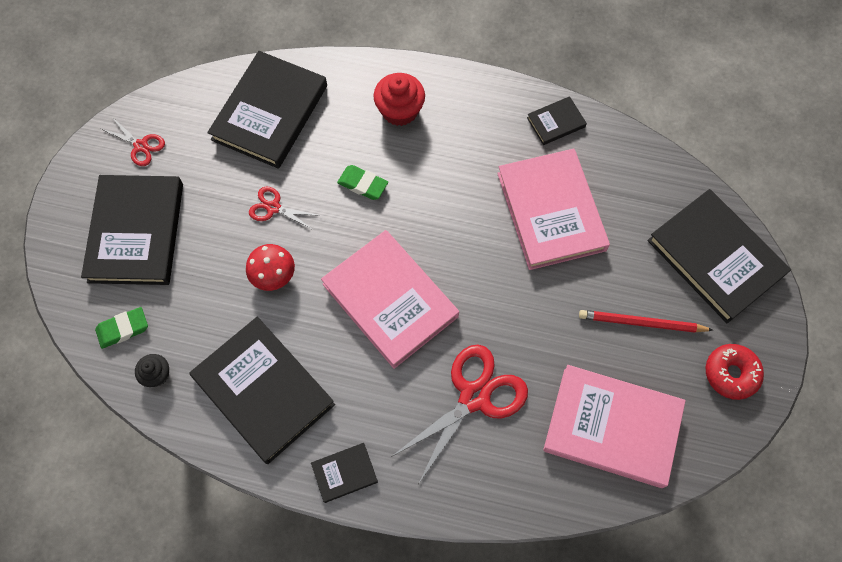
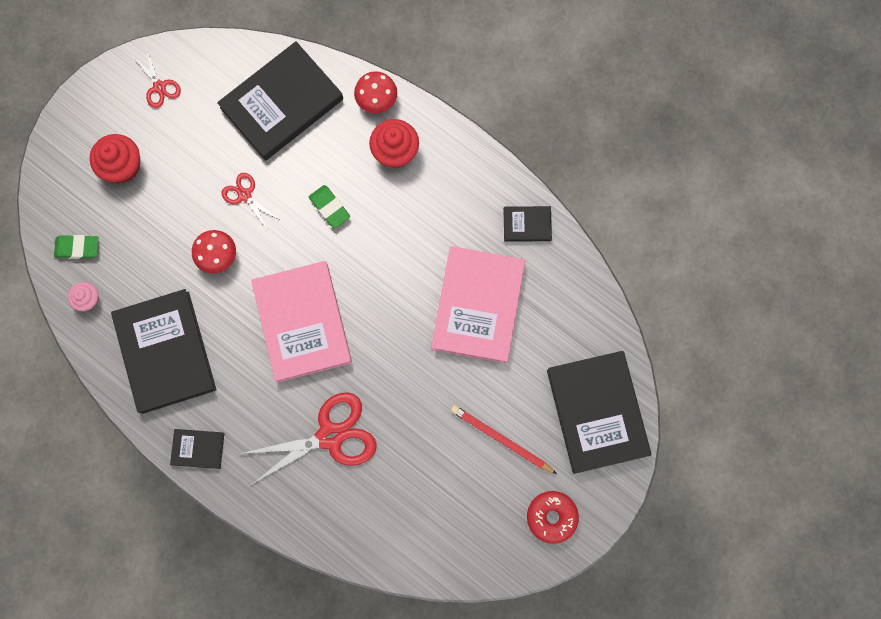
camera: 25 degrees right, 10 degrees up
black book [81,175,183,285] -> red cupcake [89,134,140,183]
black cupcake [135,354,169,387] -> pink cupcake [68,282,99,311]
pink book [543,365,686,488] -> none
none -> red mushroom [354,71,397,113]

